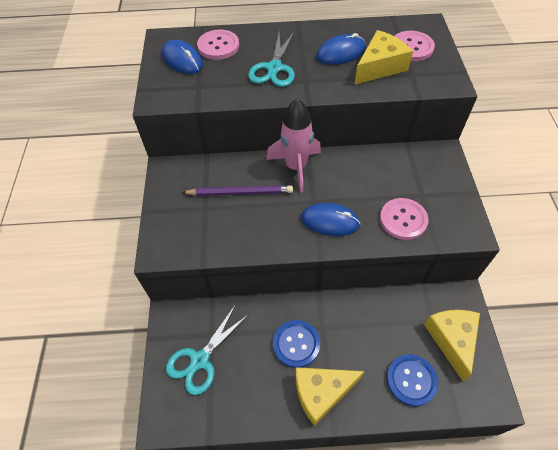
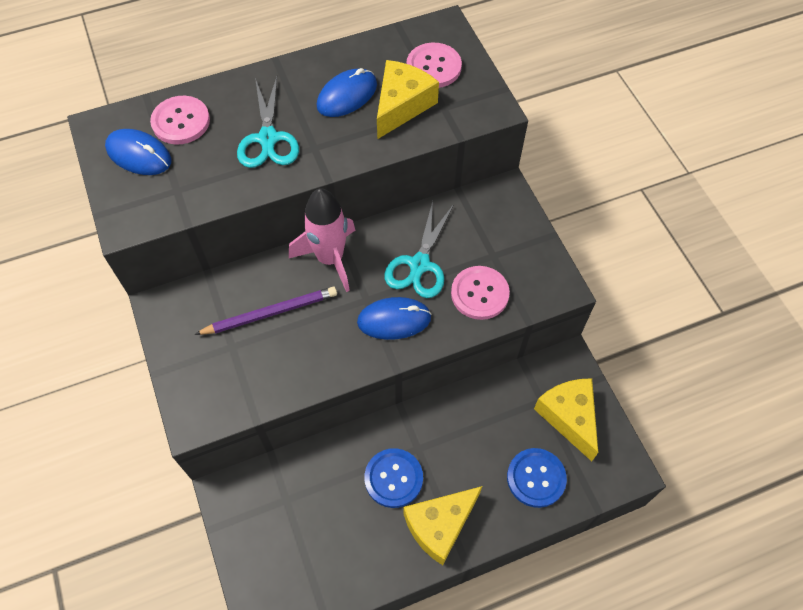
camera: 20 degrees left, 5 degrees up
turquoise scissors [166,306,249,395] -> turquoise scissors moved to [384,201,454,298]

